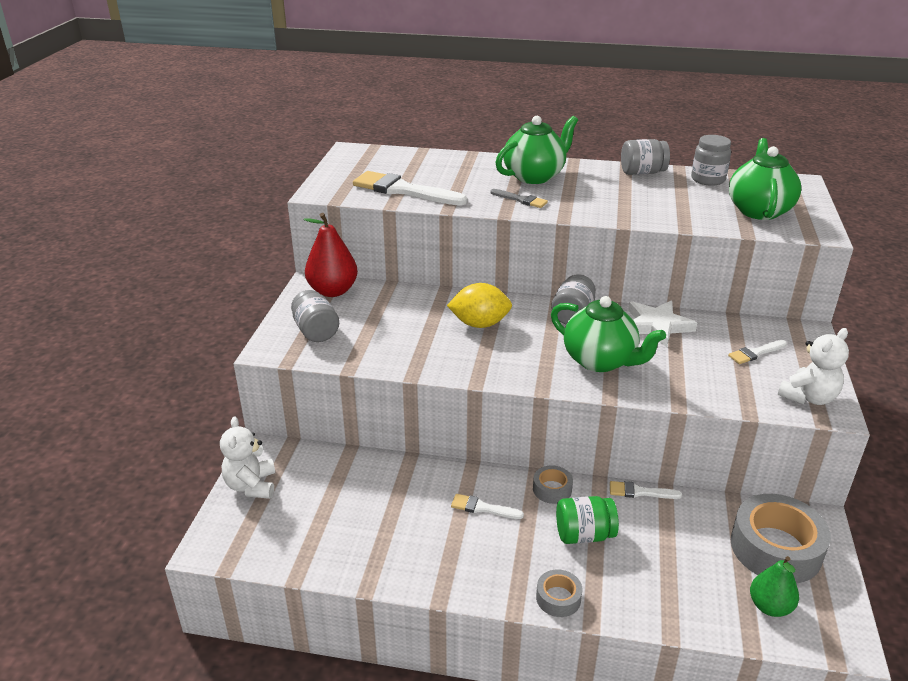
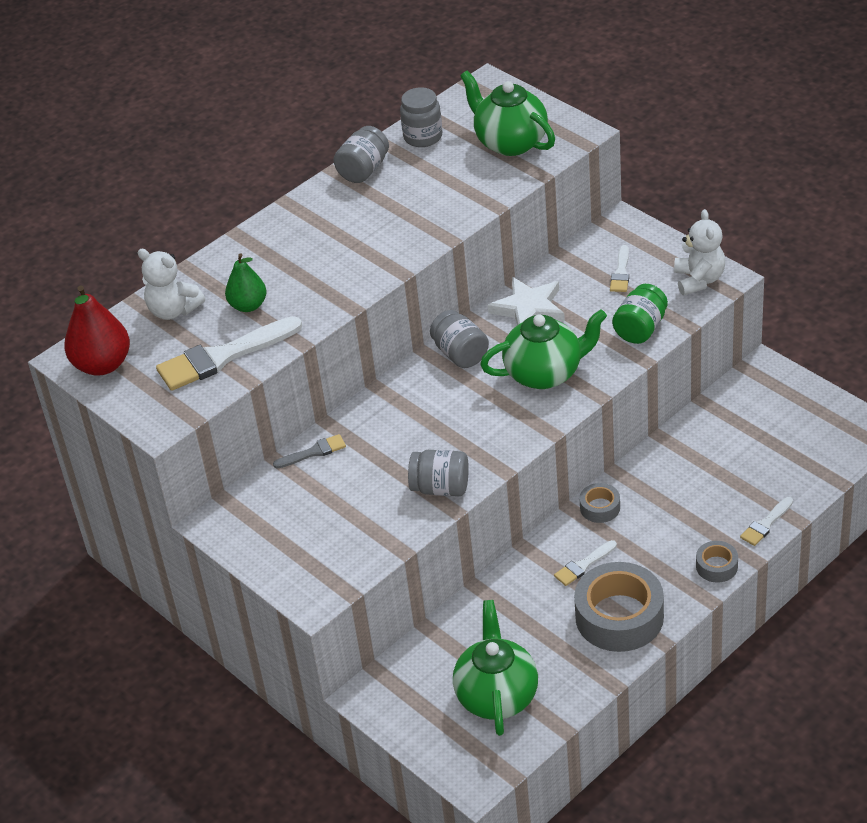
camera: 50 degrees left, 10 degrees up
white teddy bear [220,417,275,499] -> white teddy bear moved to [137,249,205,320]
grey jar [291,290,339,342] -> grey jar moved to [408,450,469,496]
red pear [304,213,358,297] -> red pear moved to [64,285,130,376]
yellow lemon [447,283,512,328] -> none
grey brush [490,189,548,208] -> grey brush moved to [273,434,346,469]
green teapot [495,116,578,184] -> green teapot moved to [453,600,538,736]
green jar [556,496,619,544] -> green jar moved to [612,284,668,344]
white brush [610,481,682,499] -> white brush moved to [740,497,793,546]
grey tape [731,494,831,584] -> grey tape moved to [574,562,664,652]
green pear [750,556,799,617] -> green pear moved to [225,253,267,312]

